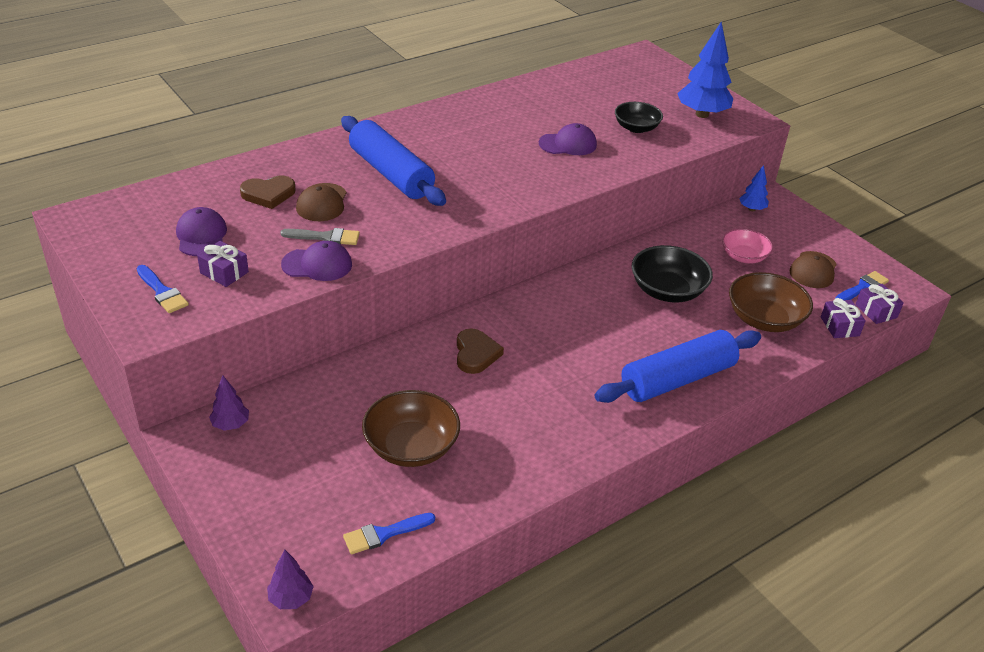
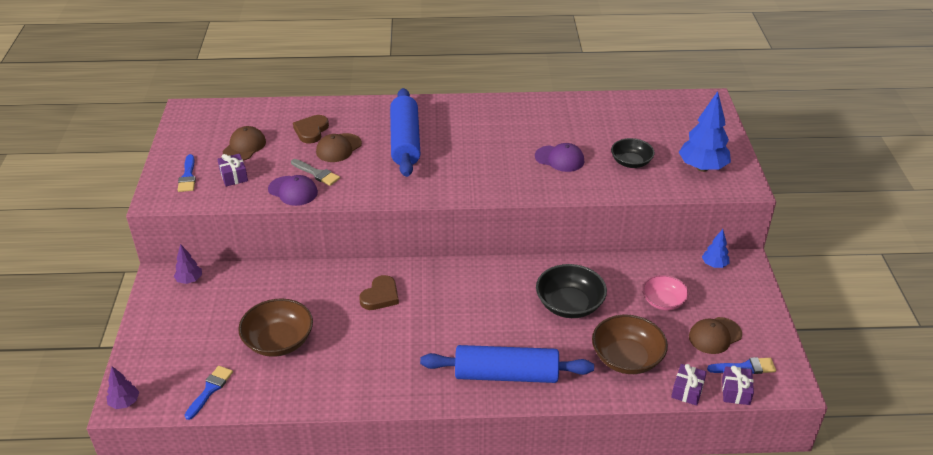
camera: 35 degrees right, 0 degrees up
purple cap [176,207,227,256] -> brown cap [223,126,266,161]
brown heart [240,176,296,209] -> brown heart turned 90 degrees clockwise [293,115,329,144]
blue brush [343,513,435,554] -> blue brush turned 105 degrees clockwise [185,366,233,420]

